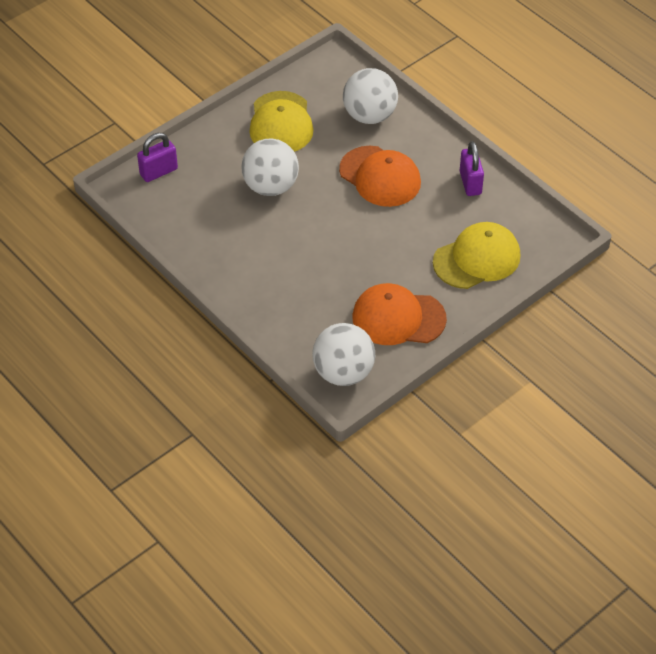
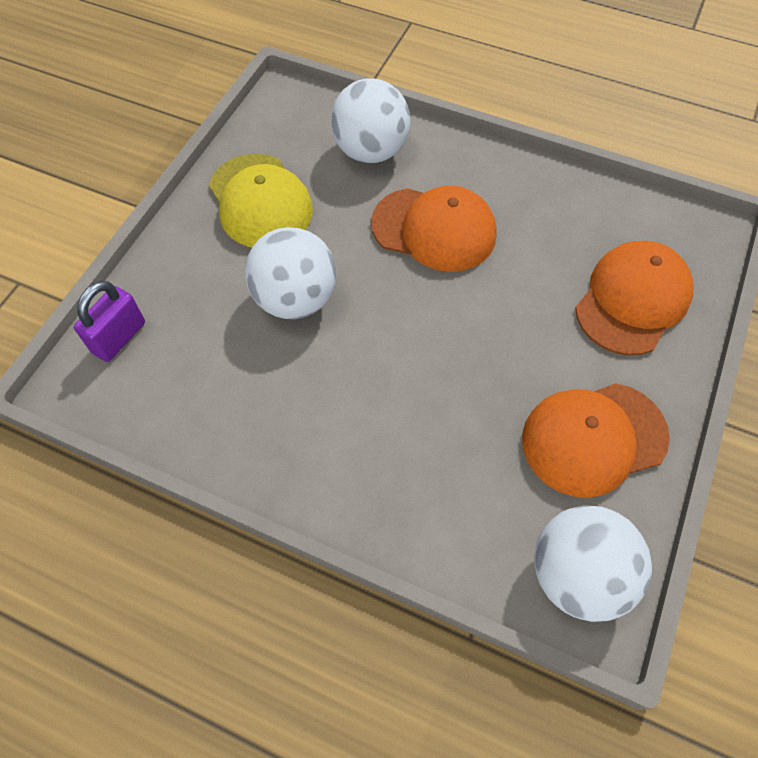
camera: 25 degrees left, 10 degrees up
yellow cap [433,222,521,289] -> orange cap [575,241,693,355]
purple padlock [460,141,484,196] -> none

